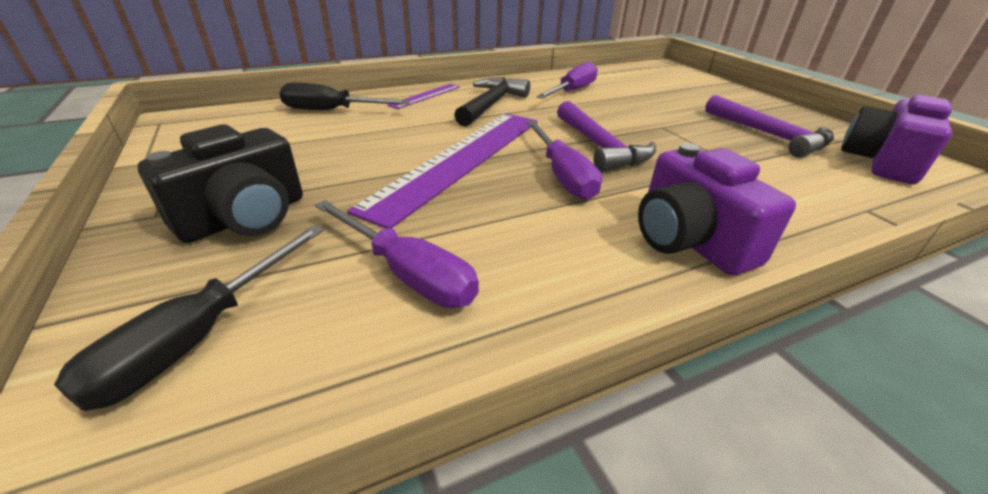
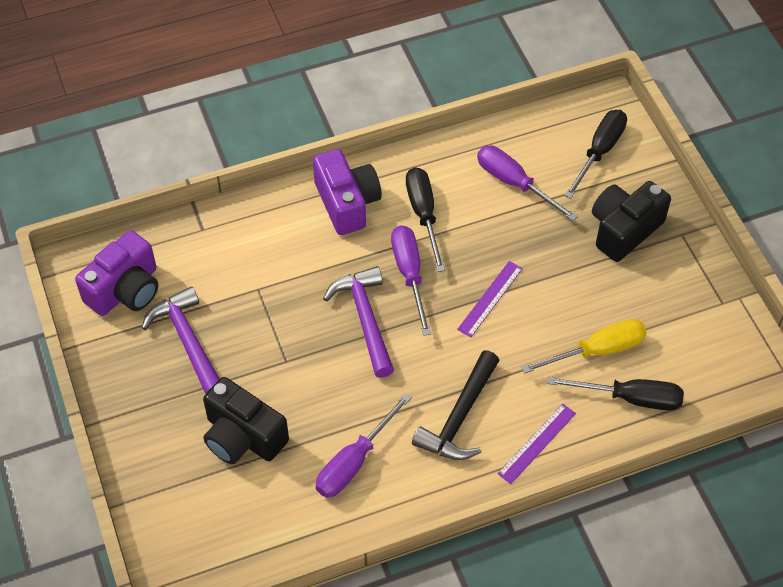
camera: 175 degrees left, 20 degrees up
purple ruler [347,113,538,229] -> purple ruler [457,261,523,337], size x0.45
none -> black camera [203,377,289,464]
none -> black screwdriver [406,167,445,272]
none -> yellow screwdriver [521,319,647,373]

